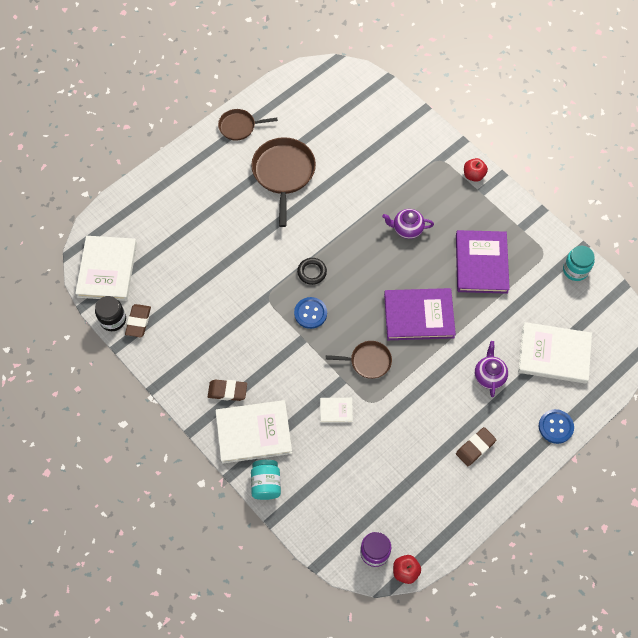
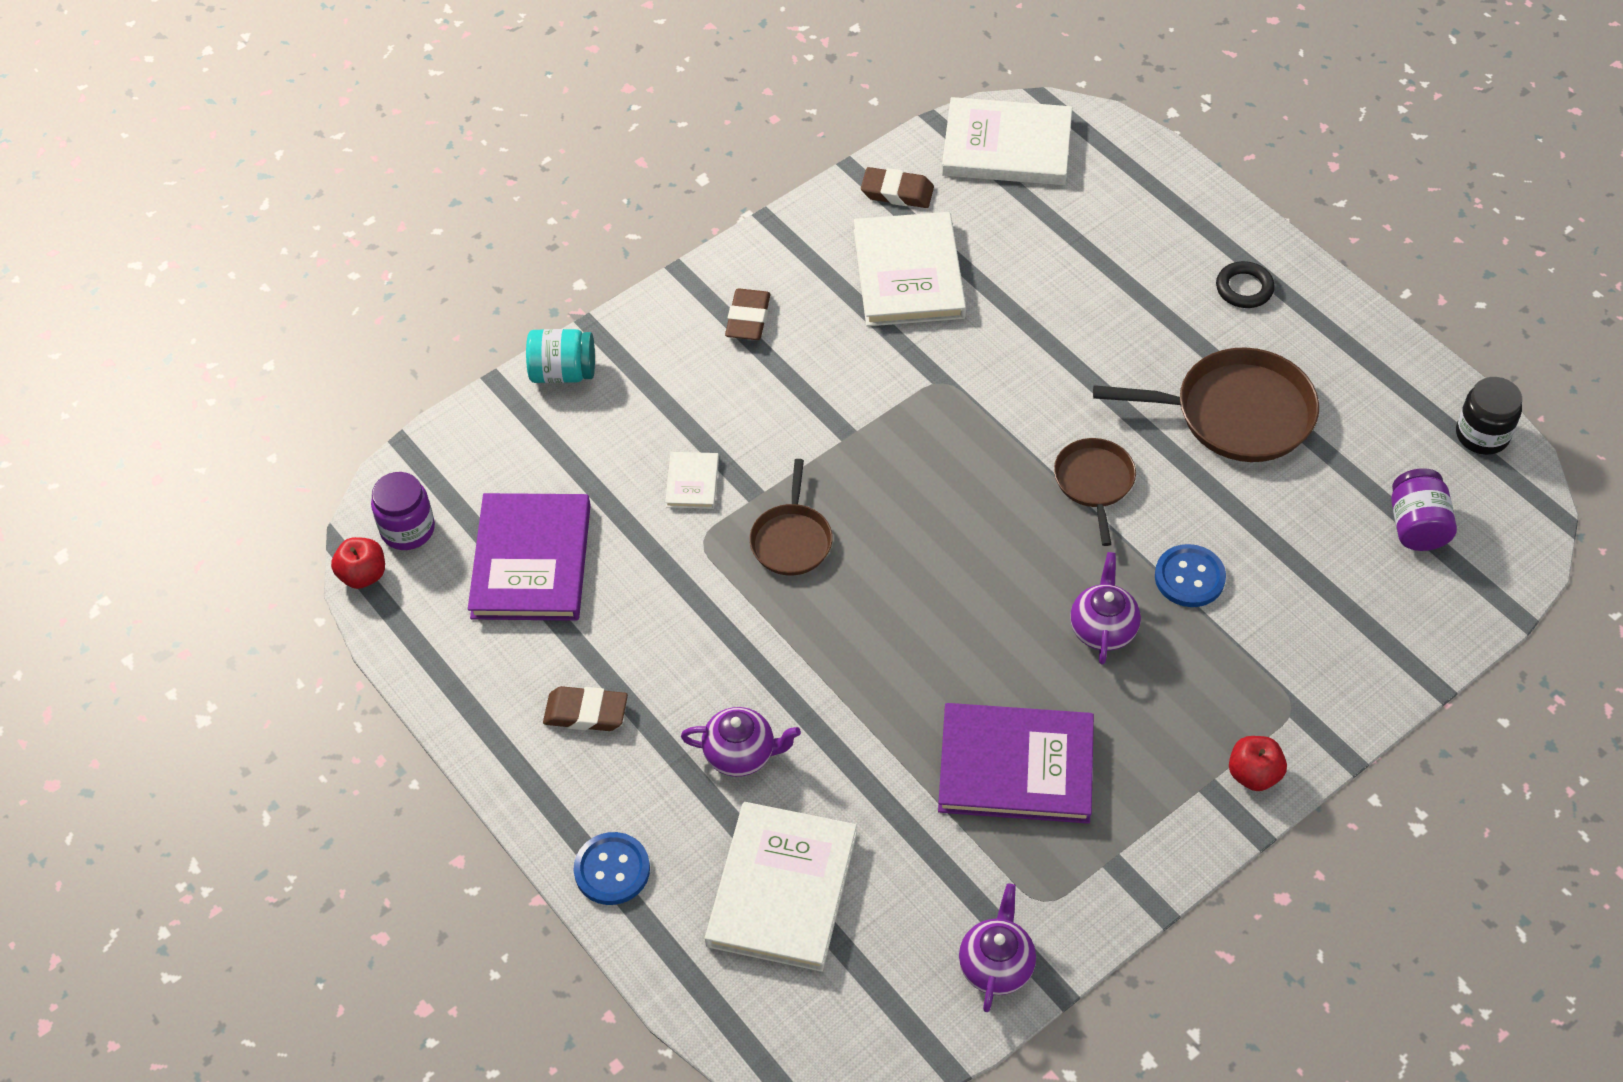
camera: 95 degrees right, 10 degrees down
black jar [95,296,126,331] -> black jar moved to [1456,377,1522,455]
white book [215,400,292,464] -> white book moved to [854,212,966,326]
brown pan [218,109,278,141] -> brown pan moved to [1054,438,1136,546]
blue button [294,297,327,329] -> blue button moved to [1155,544,1226,607]
black ring [297,258,327,285] -> black ring moved to [1216,261,1275,308]
purple book [384,288,456,340] -> purple book moved to [468,493,591,621]
brown eraser [456,427,497,466] -> brown eraser turned 45 degrees counterclockwise [543,686,628,731]
turquoise jar [563,246,595,281] -> purple teapot [959,883,1036,1012]
none -> purple jar [1391,468,1457,551]

